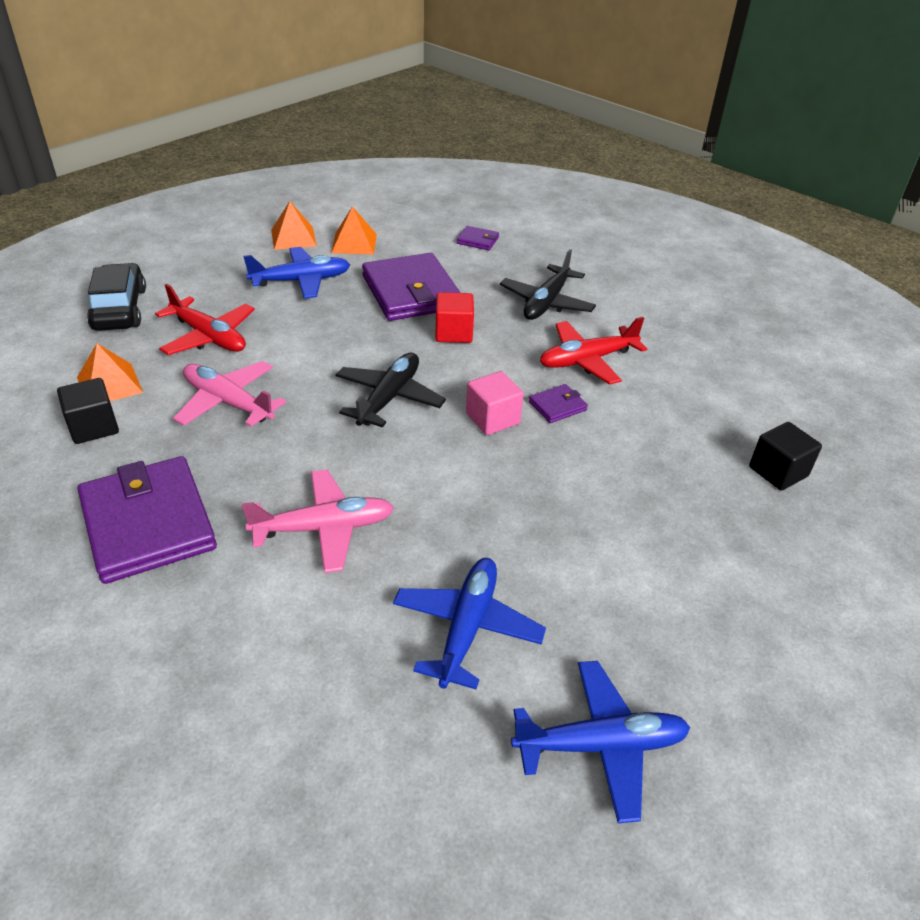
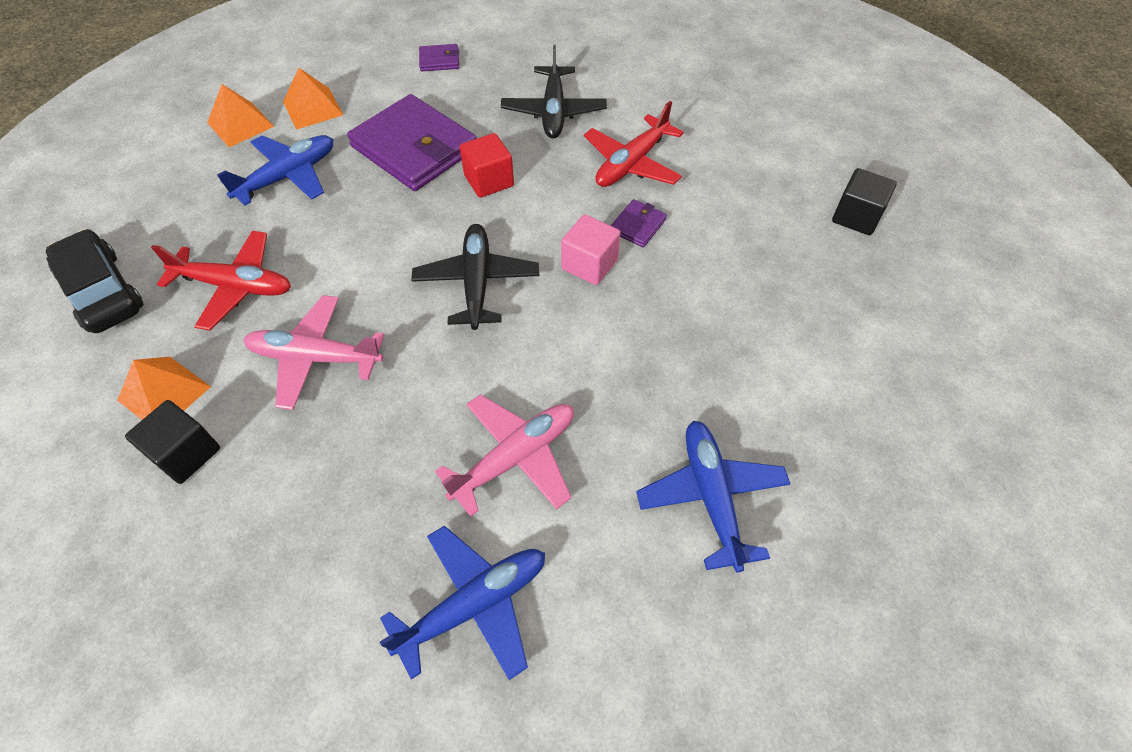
camera: 25 degrees left, 15 degrees up
purple wallet [78,456,217,584] -> none
blue plane [511,661,690,823] -> blue plane moved to [380,526,545,680]

